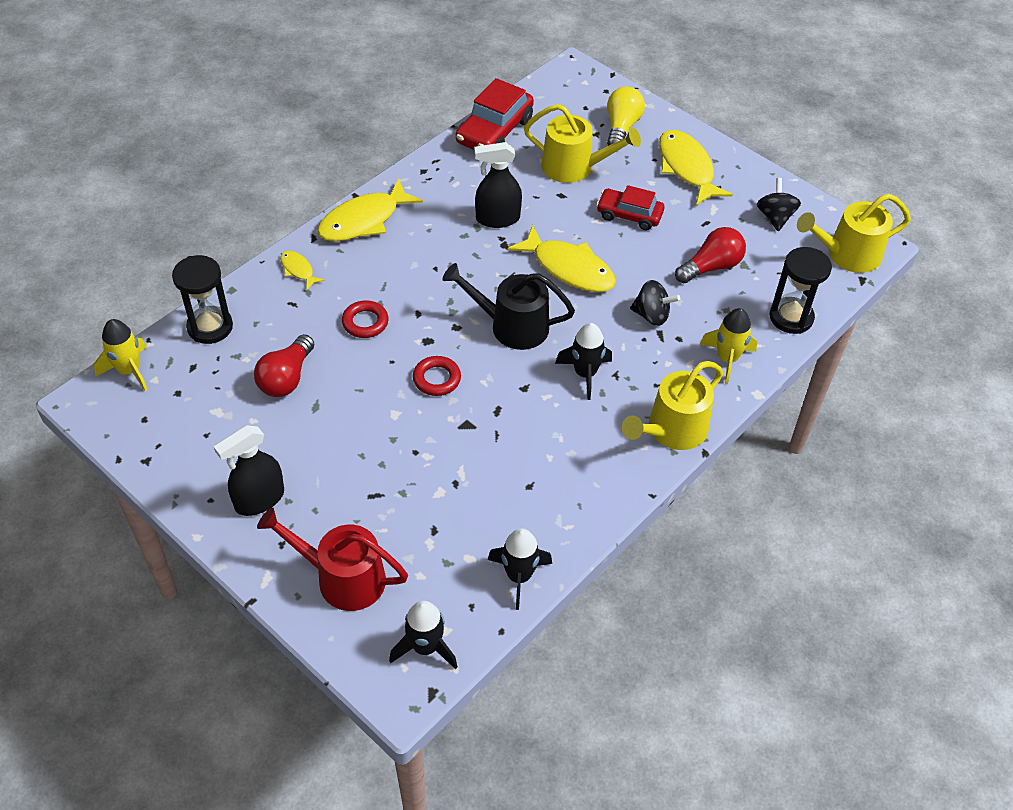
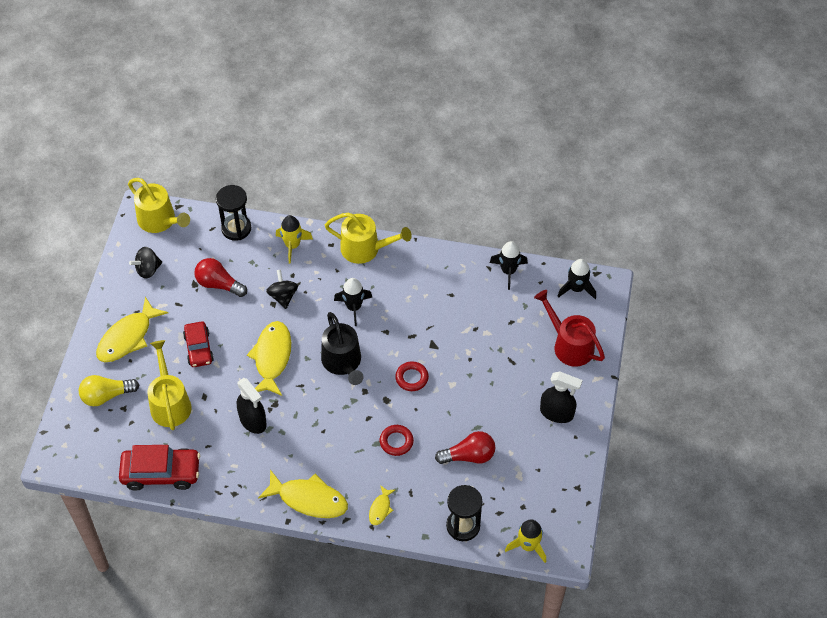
camera: 120 degrees left, 5 degrees up
red watering can [257,507,408,611] -> red watering can turned 150 degrees clockwise [534,290,605,367]

